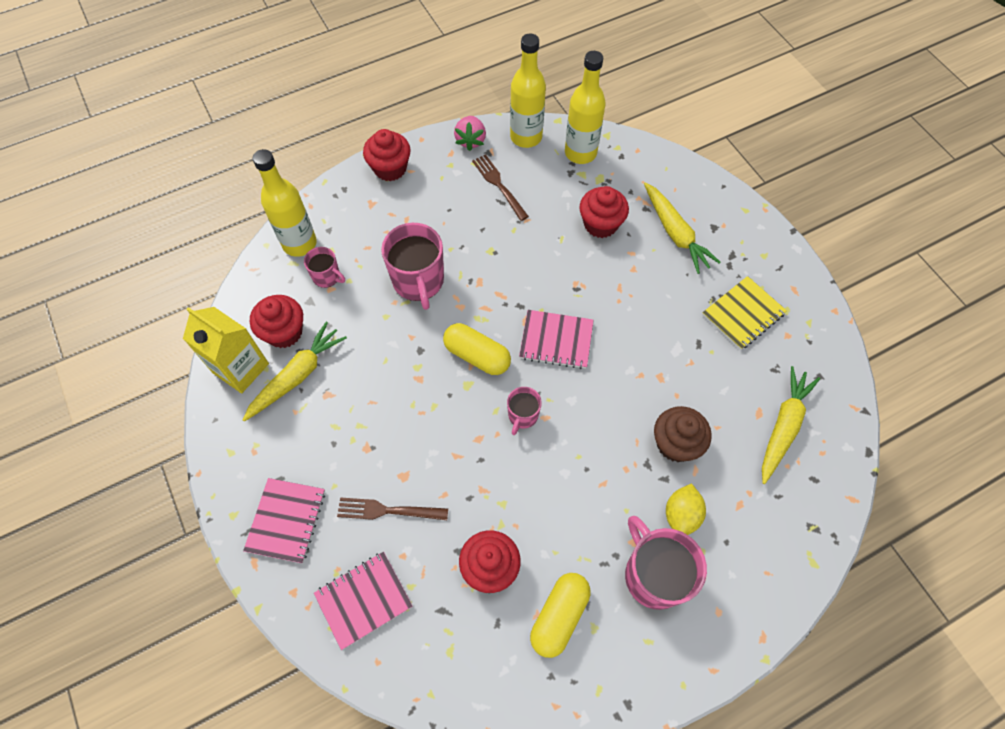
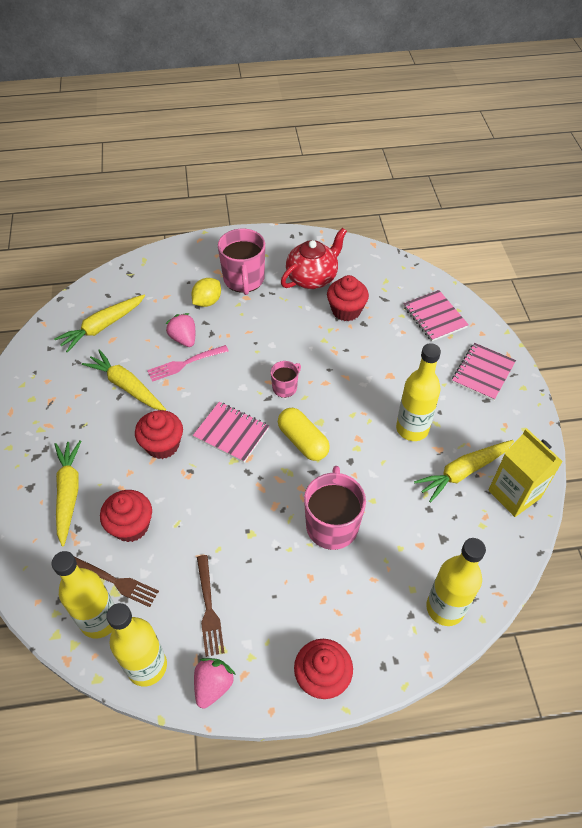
camera: 160 degrees left, 10 degrees down
red cupcake [250,295,303,348] -> red cupcake moved to [135,410,183,459]
pink mug [304,247,345,288] -> none
pink notebook [314,552,412,650] -> pink notebook turned 75 degrees clockwise [404,290,469,341]
brown fork [337,497,448,520] -> brown fork moved to [75,557,159,607]
yellow capsule [530,573,590,658] -> red teapot [281,228,347,289]
brown cupcake [654,406,712,462] -> pink strawberry [166,313,195,347]
yellow notebook [702,276,787,350] -> none
none -> yellow carrot [82,349,166,411]
none -> pink fork [147,345,229,382]
none -> yellow bottle [396,343,441,441]

